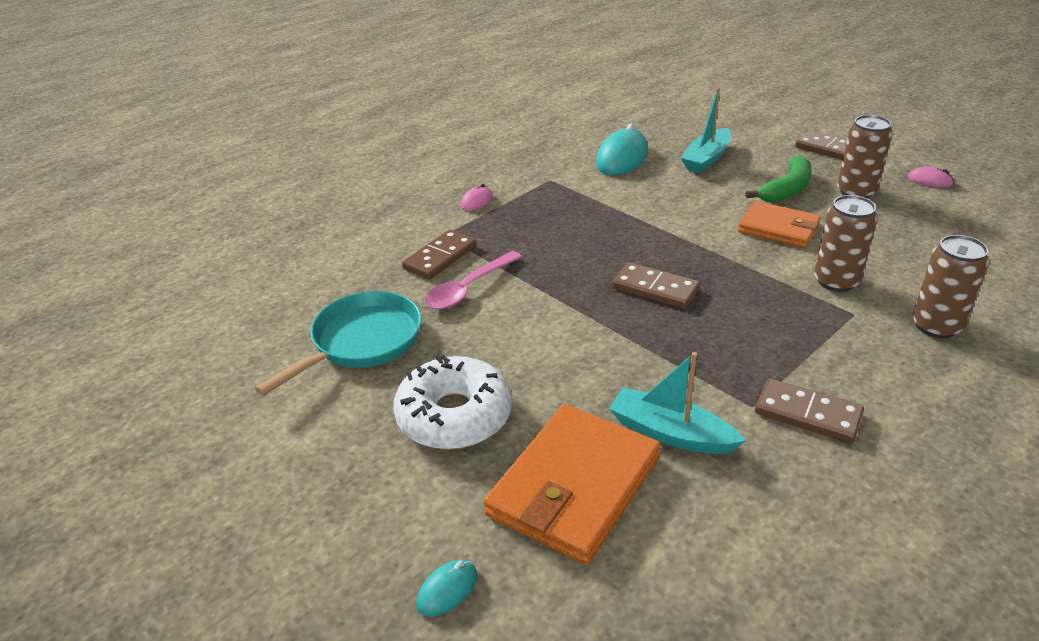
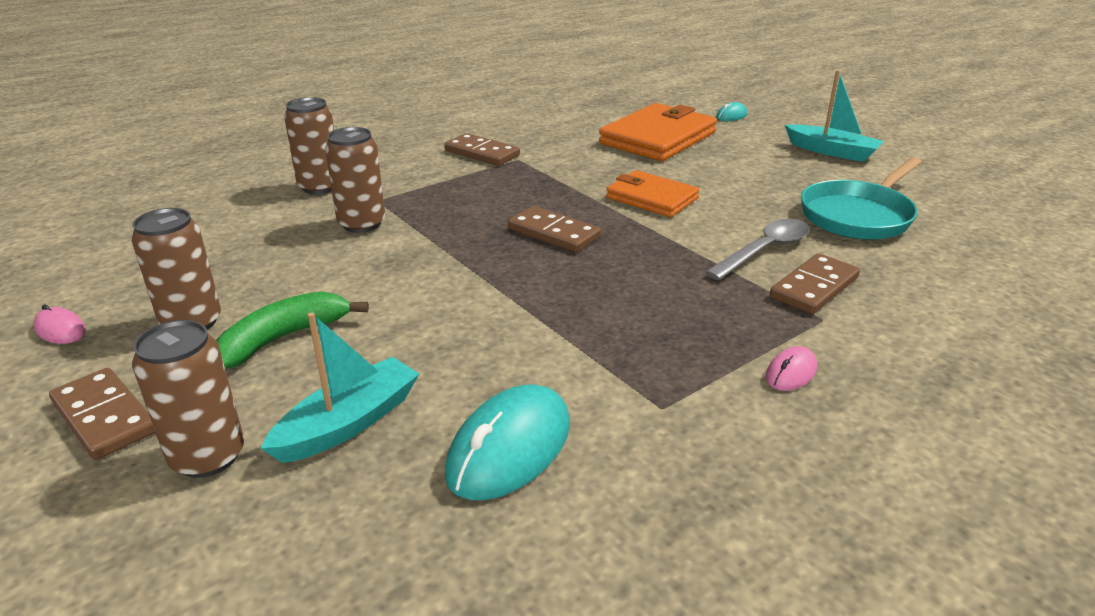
camera: 175 degrees left, 5 degrees down
white donut [393,355,512,450] -> none
pink spoon [424,251,522,309] -> grey spoon [705,219,810,280]
turquoise boat [609,352,746,454] -> turquoise boat moved to [785,70,884,162]
orange wallet [738,201,821,248] -> orange wallet moved to [606,170,699,217]
none -> brown can [132,320,244,478]

